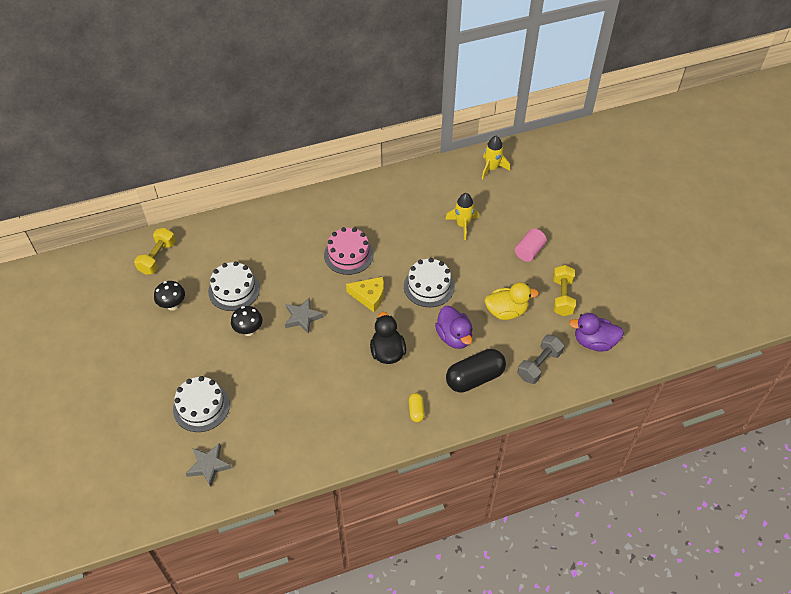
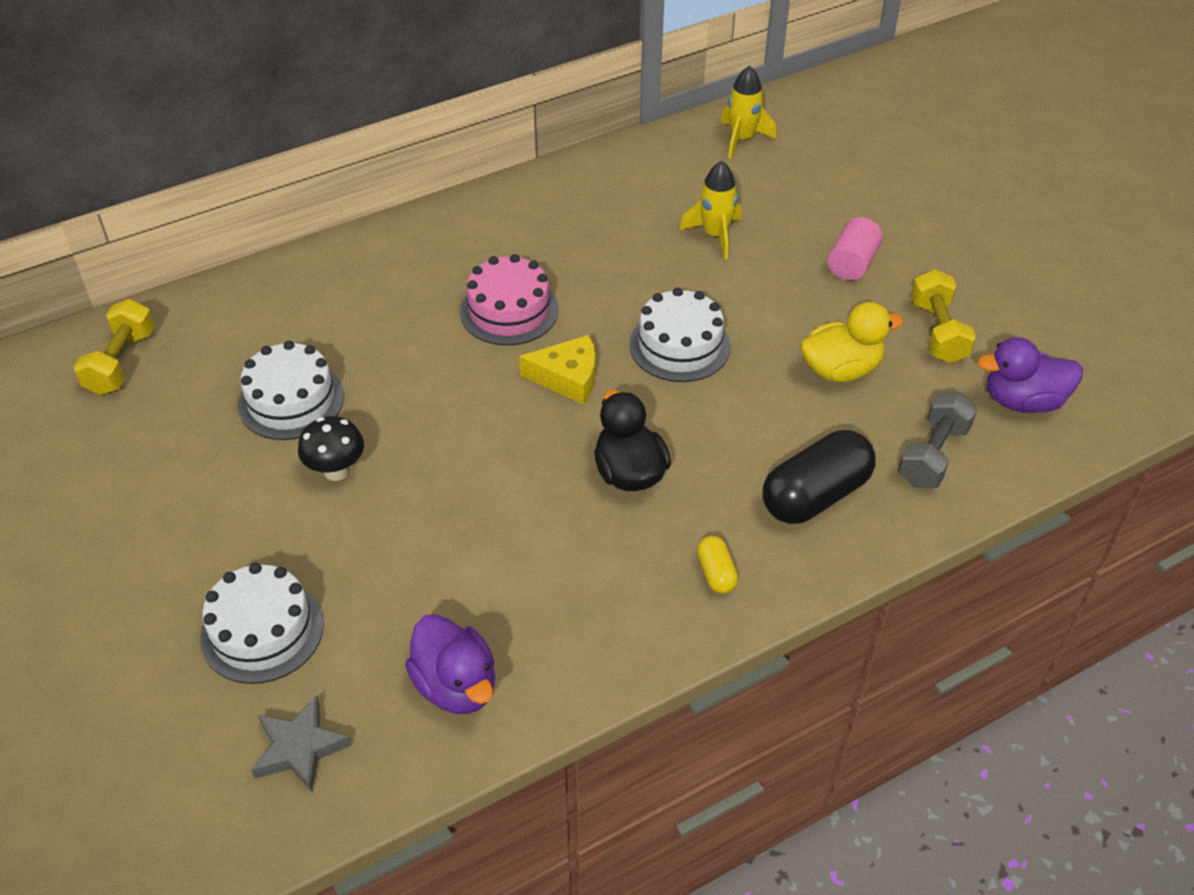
camera: 10 degrees left, 5 degrees down
black mushroom [154,281,185,311] -> none
grey star [285,298,324,334] -> none
purple duck [435,306,473,349] -> purple duck moved to [405,614,495,714]

